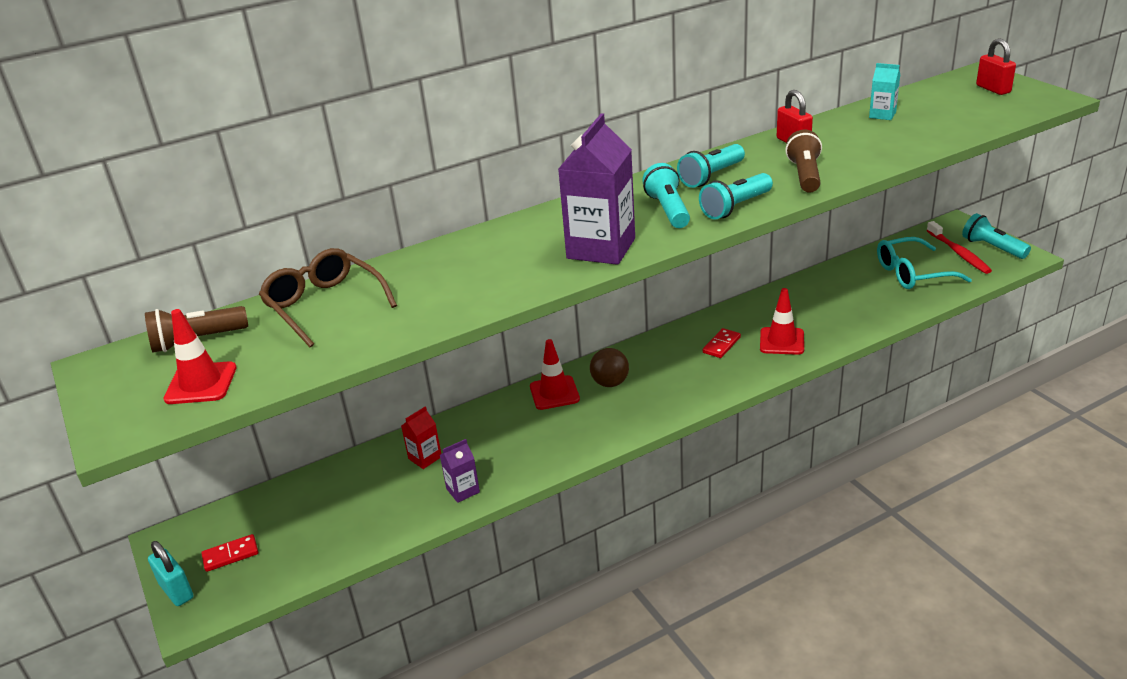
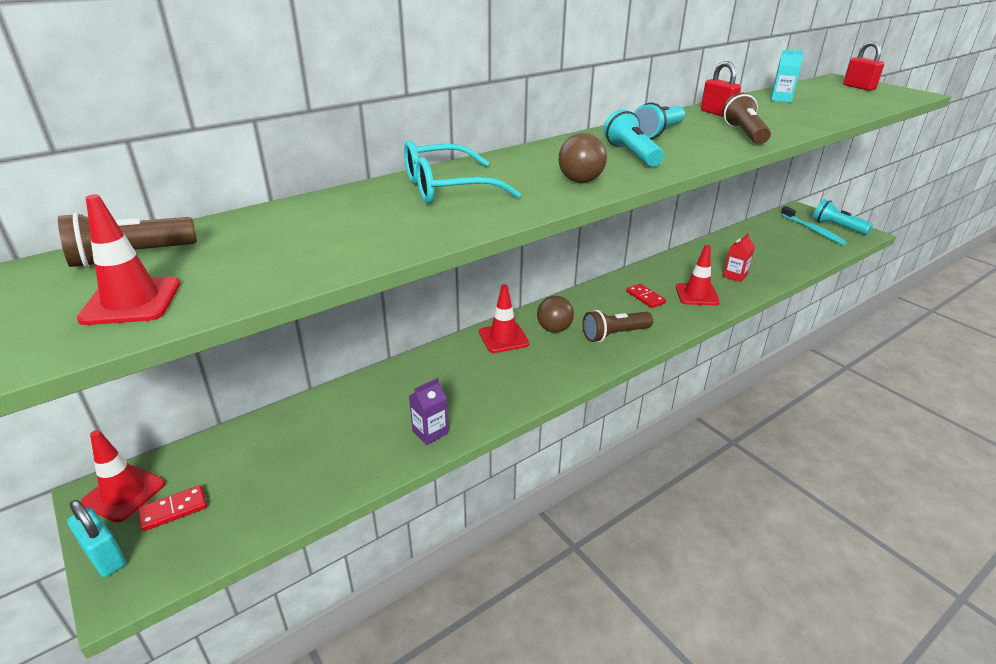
camera: 10 degrees left, 0 degrees up
brown glasses [259,248,397,347] -> none
red carton [401,406,441,469] -> red carton moved to [723,233,755,282]
purple carton [558,113,635,265] -> brown ball [559,133,607,183]
turquoise flashlight [699,173,773,219] -> none
red domino [703,328,741,358] -> red domino turned 60 degrees counterclockwise [626,284,666,308]
turquoise glasses [877,237,972,289] -> turquoise glasses moved to [404,140,521,204]
red toothbrush [927,221,992,274] -> turquoise toothbrush [780,206,847,245]
none -> red traffic cone [81,430,165,523]
none -> brown flashlight [583,310,653,342]

